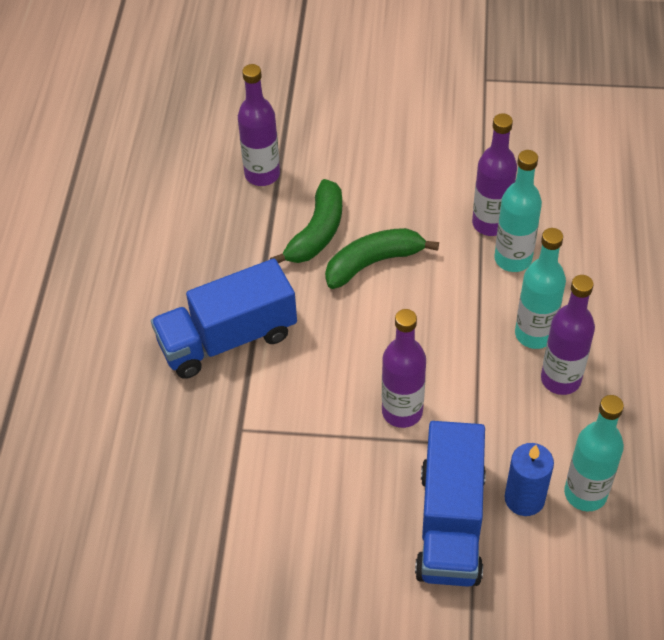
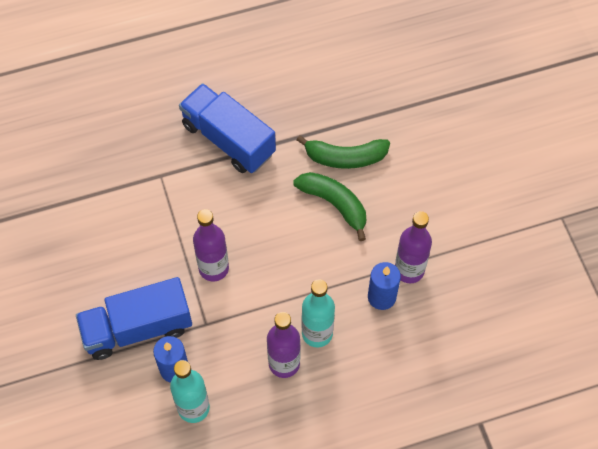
camera: 65 degrees right, 10 degrees up
purple bottle [238,64,280,186] -> none
turquoise bottle [494,150,542,272] -> blue candle [368,262,401,310]

